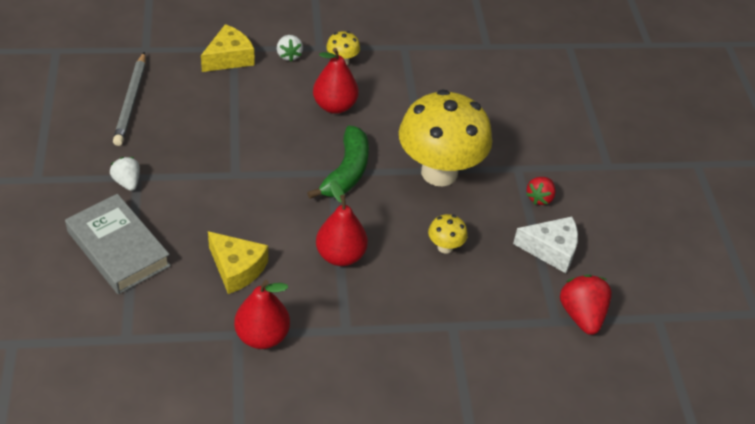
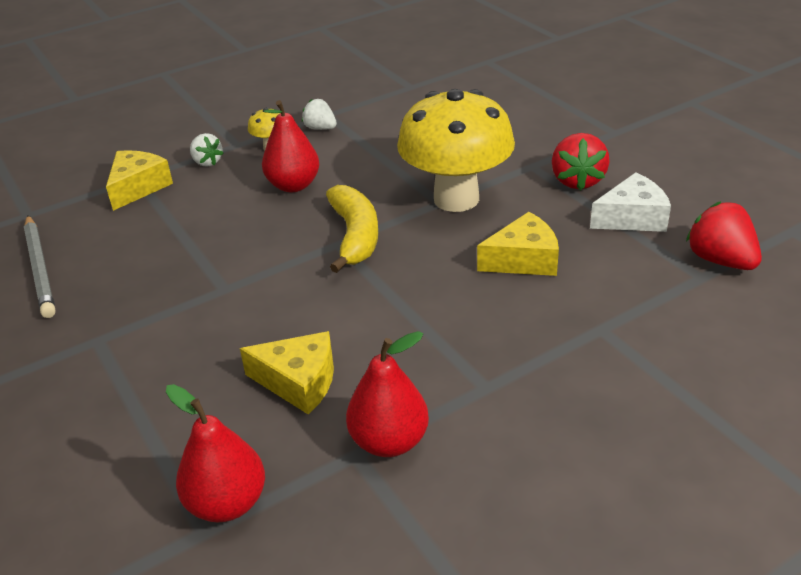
camera: 20 degrees left, 10 degrees down
grey book [65,194,171,294] -> none
white strawberry [110,157,140,191] -> white strawberry moved to [302,99,337,130]
green banana [307,126,369,199] -> yellow banana [326,185,378,273]
red pear [316,180,368,266] -> red pear moved to [166,384,265,523]
yellow mushroom [428,214,468,254] -> yellow cheese [477,212,559,276]
red strawberry [526,177,556,205] -> red strawberry [552,133,610,191], size x1.59

